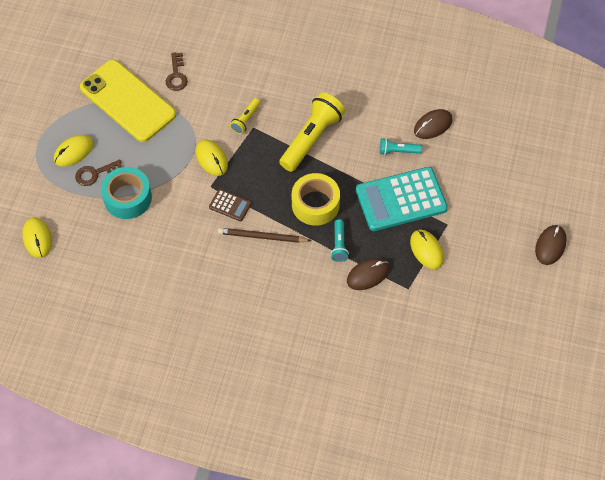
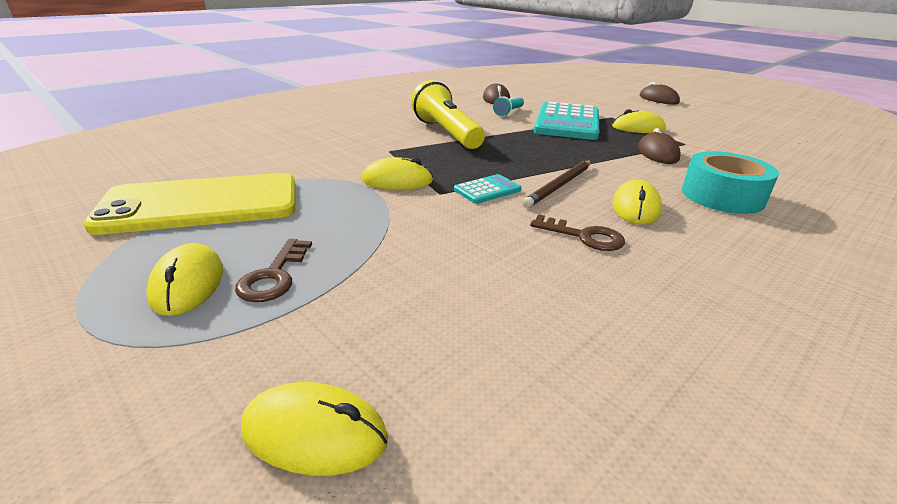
camera: 60 degrees left, 30 degrees down
turquoise tape [101,167,152,219] -> turquoise tape moved to [682,151,779,214]
brown key [166,53,188,91] -> brown key moved to [530,214,625,251]
brown calculator [209,189,251,221] -> turquoise calculator [454,174,522,204]
yellow flashlight [230,98,260,134] -> none
yellow tape [292,173,340,226] -> none
turquoise flashlight [331,219,349,262] -> none
none -> yellow mouse [612,180,662,224]

